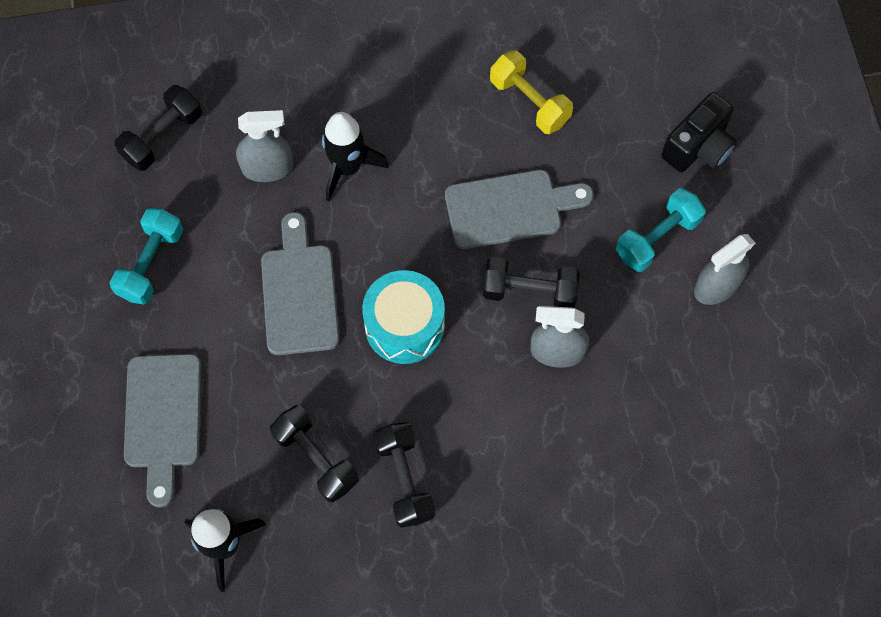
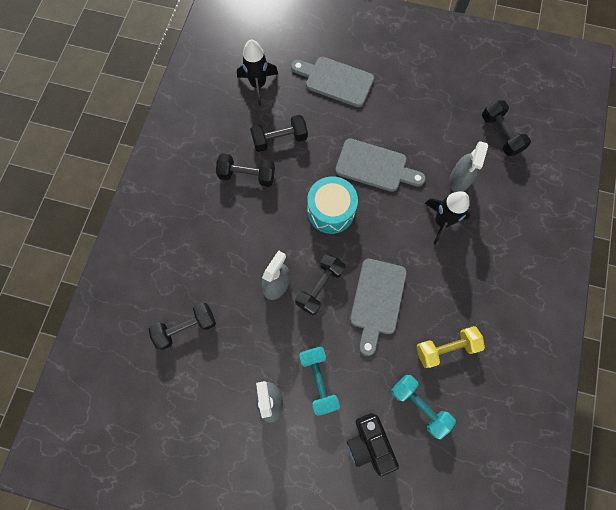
camera: 115 degrees right, 5 degrees up
turquoise dumbbell [109,208,183,305] -> turquoise dumbbell moved to [391,375,456,439]
none -> black dumbbell [149,302,216,350]

